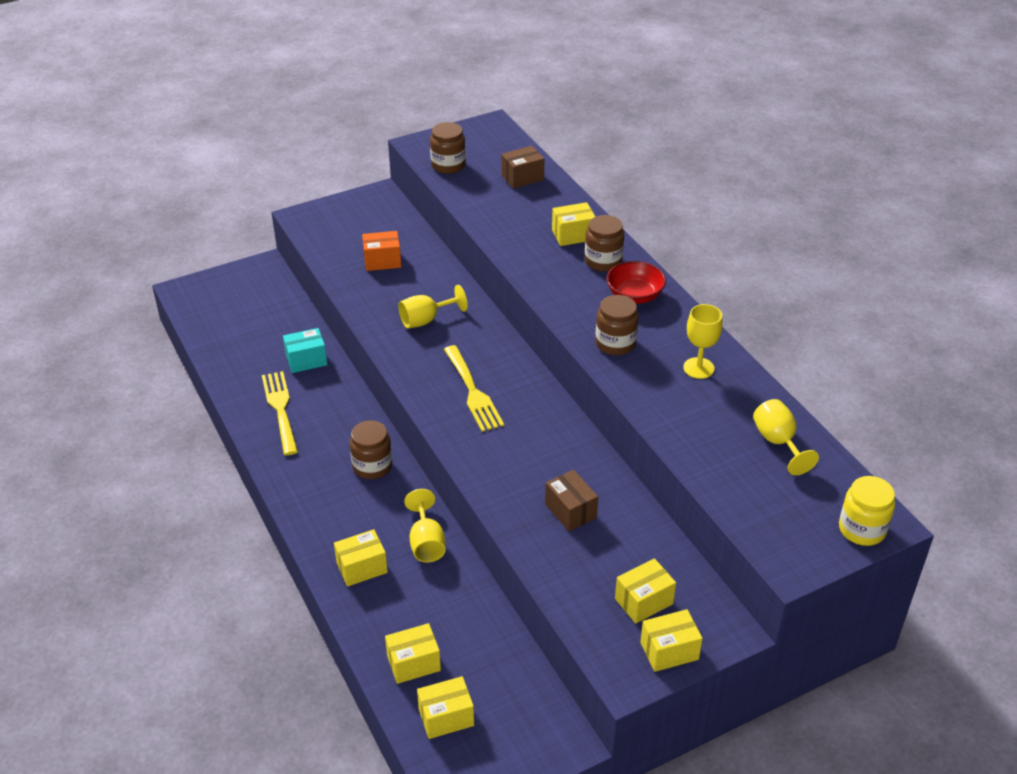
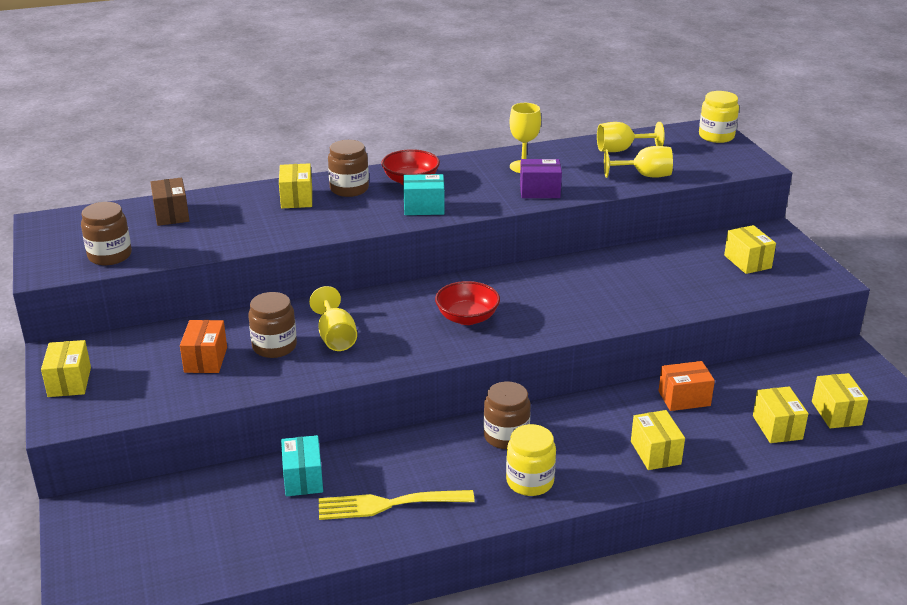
camera: 80 degrees left, 10 degrees down
yellow goblet [404,489,446,562] -> yellow goblet moved to [604,146,673,178]
yellow fork [444,345,504,432] -> red bowl [435,281,500,325]
brown box [545,470,598,531] -> none
brown jar [595,295,639,355] -> brown jar moved to [248,292,297,358]
yellow box [640,609,703,672] -> yellow box moved to [41,340,91,397]
none -> turquoise box [403,174,444,215]
none -> yellow jar [506,424,556,496]
none -> purple box [520,159,562,198]
none -> orange box [659,361,715,411]

